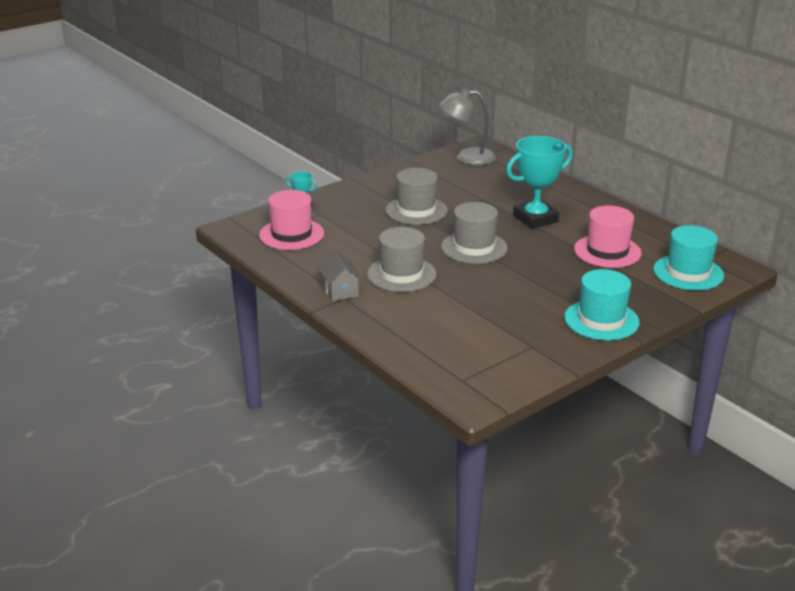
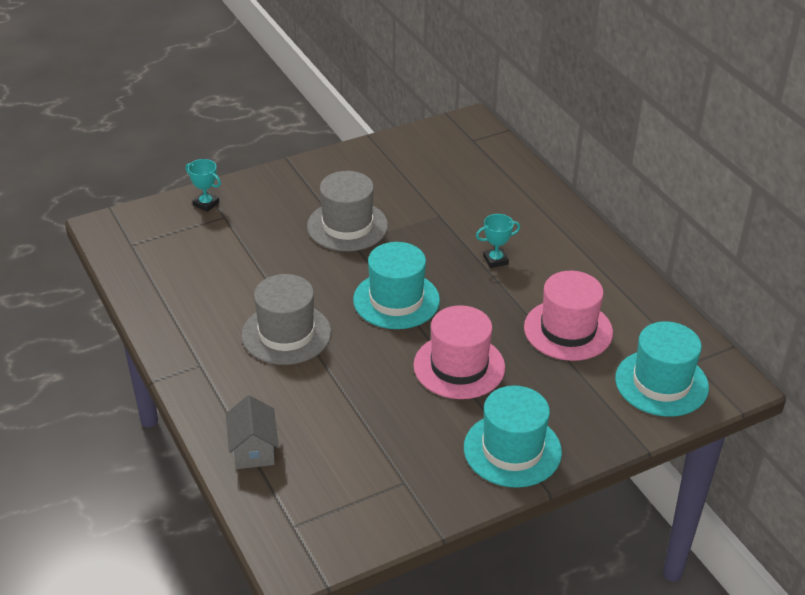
camera: 10 degrees right, 10 degrees up
pink hat [259,190,324,250] -> pink hat moved to [413,305,505,399]
grey house [318,250,362,301] -> grey house moved to [226,395,279,469]
grey lamp [439,88,496,165] -> none
grey hat [441,202,508,264] -> turquoise hat [353,242,440,329]
turquoise trophy [506,136,573,229] -> turquoise trophy [476,214,520,268], size x0.46

